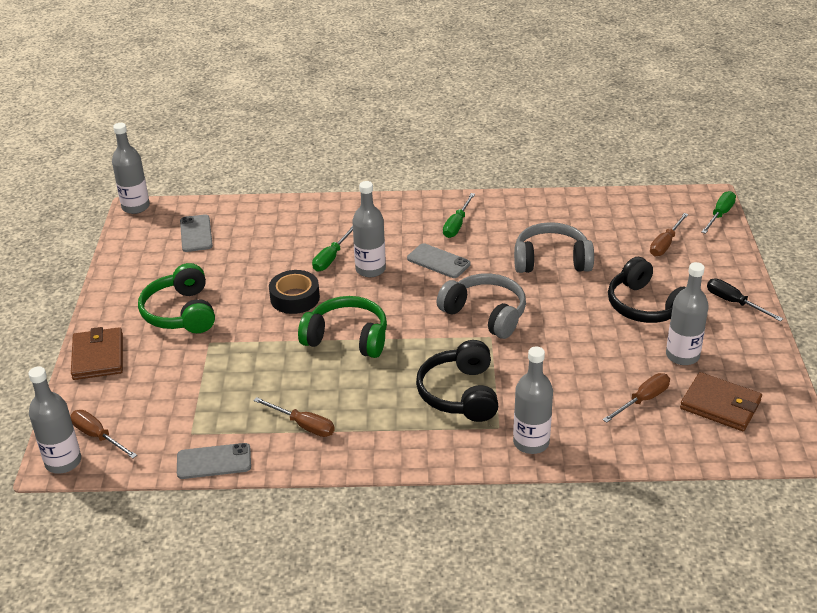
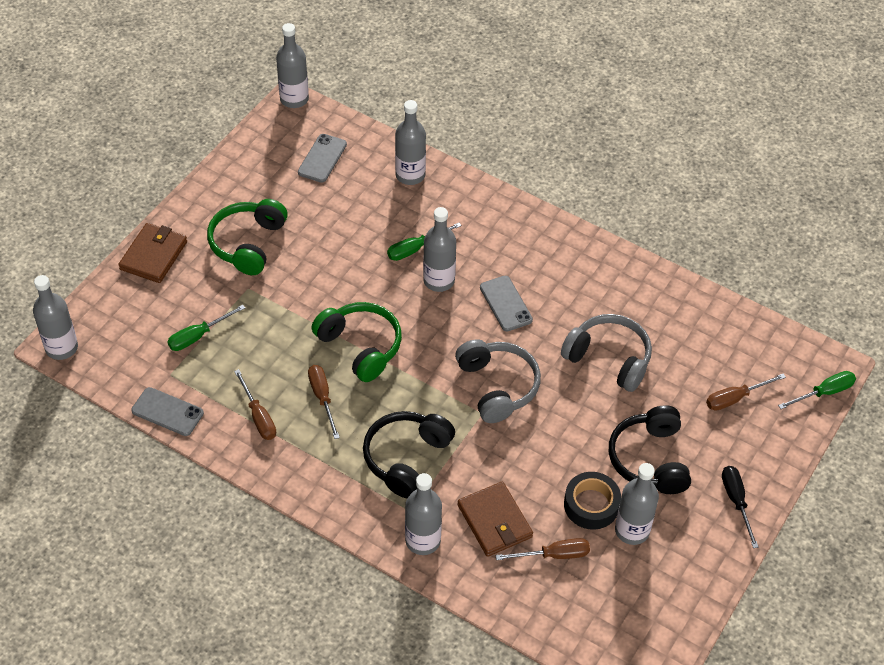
camera: 30 degrees right, 15 degrees up
brown screwdriver [70,410,137,458] -> brown screwdriver moved to [308,365,340,439]
black tape [269,270,320,314] -> black tape moved to [564,472,621,530]
green screwdriver [443,193,475,238] -> green screwdriver moved to [167,305,245,351]
brown wallet [680,372,762,431] -> brown wallet moved to [458,482,533,557]
none -> grey bottle [395,100,426,185]

